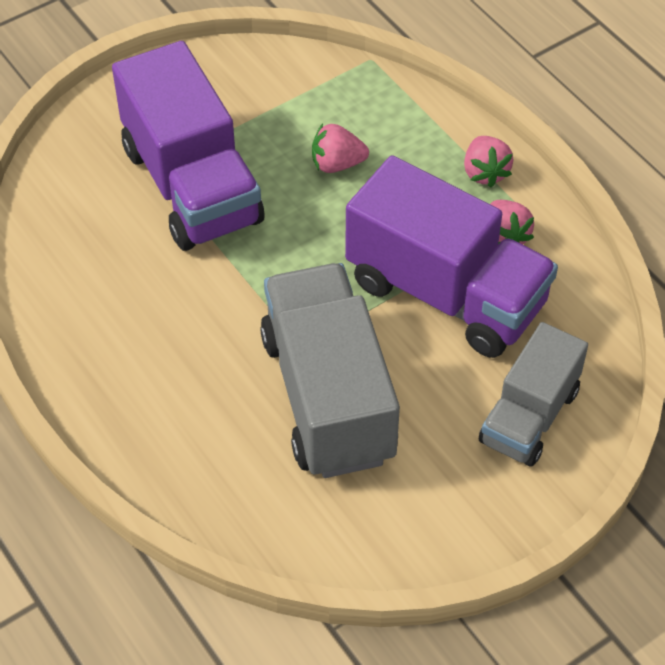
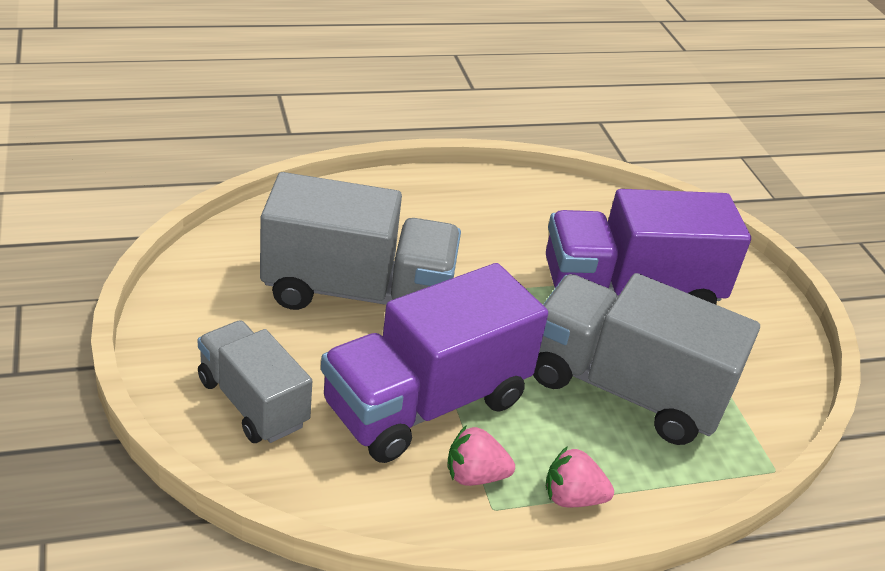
camera: 105 degrees right, 15 degrees down
pink strawberry [312,123,369,173] -> grey truck [533,273,760,445]

